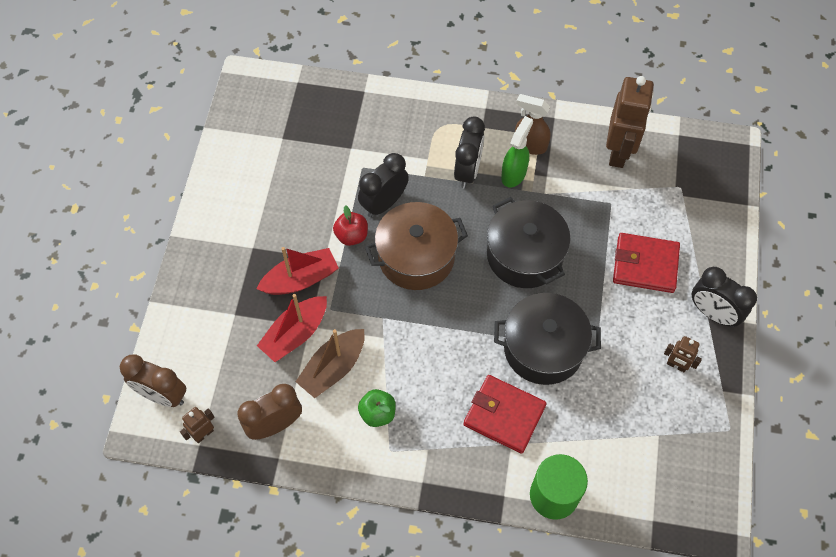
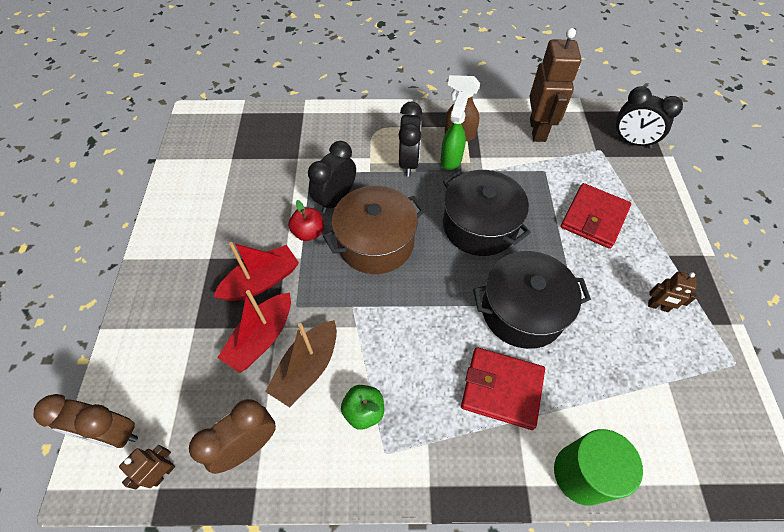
camera: 10 degrees left, 5 degrees down
red wallet [613,233,680,293] -> red wallet turned 60 degrees counterclockwise [560,183,631,249]
black clock [692,267,757,327] -> black clock moved to [613,86,683,149]

